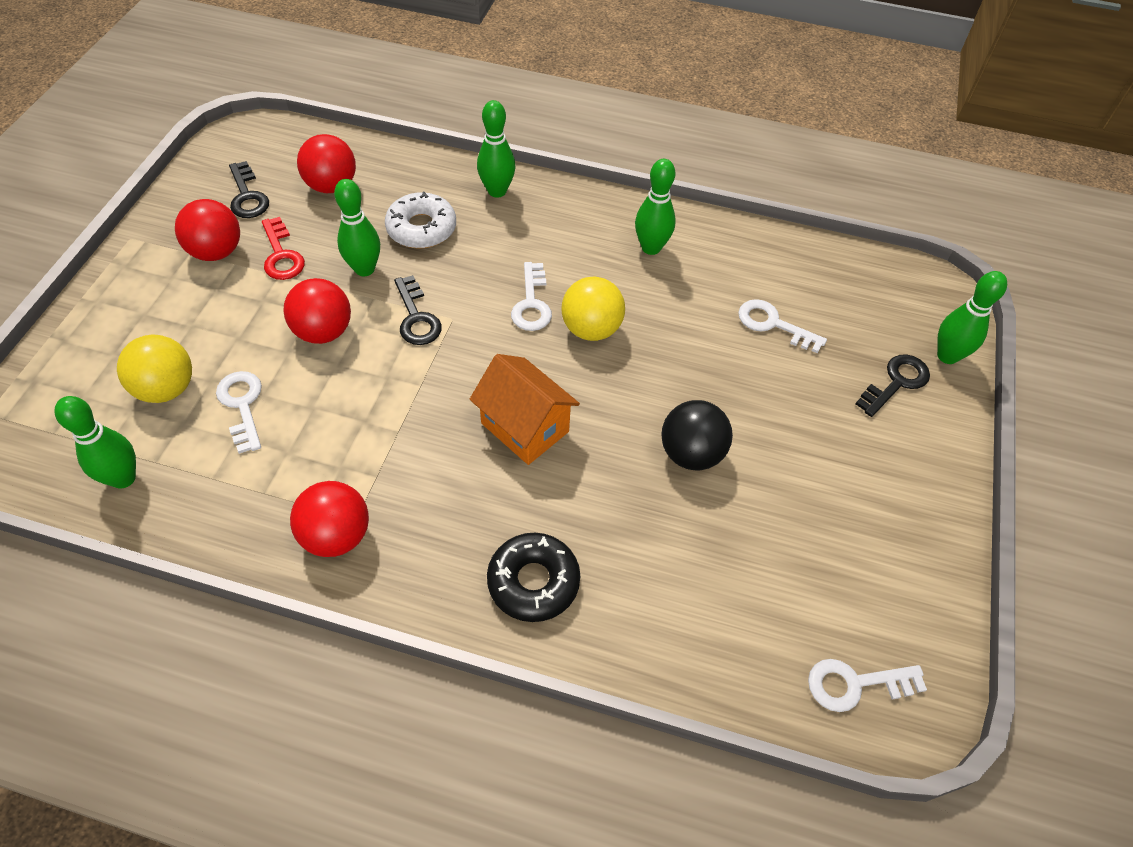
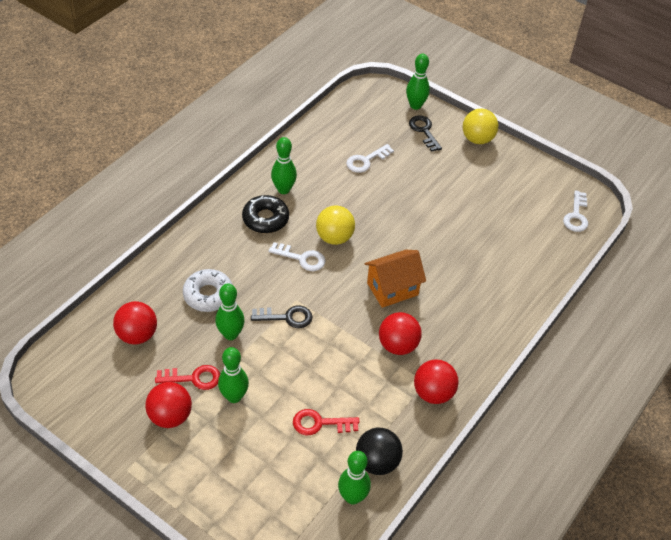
camera: 70 degrees left, 5 degrees down
yellow ball [117,334,192,403] -> yellow ball moved to [463,109,498,144]
white key [216,371,262,454] -> red key [293,409,359,435]
black key [229,161,269,218] -> none
red ball [283,278,351,344] -> red ball moved to [379,312,422,355]
green bowling pin [477,100,515,198] -> green bowling pin moved to [218,347,249,403]
black donut [487,533,580,622] -> black donut moved to [242,195,289,233]
black ball [661,400,733,470] -> black ball moved to [356,428,403,475]

